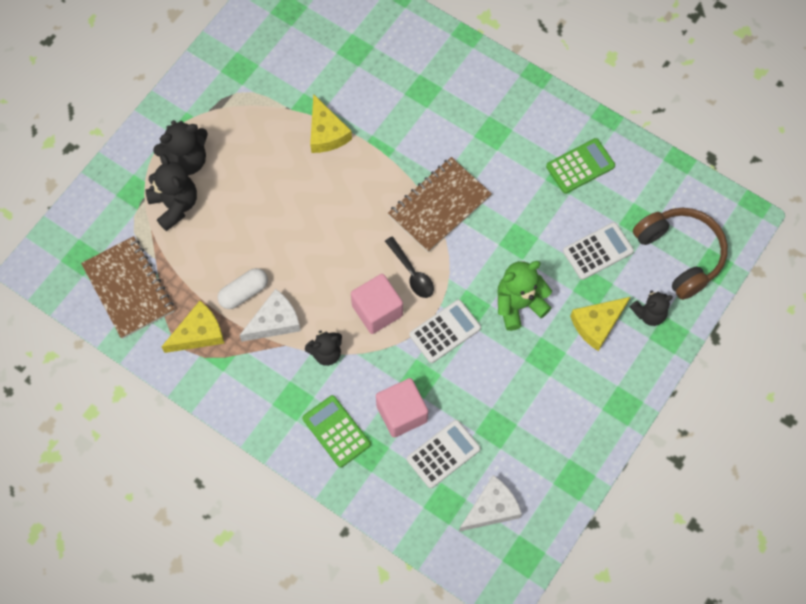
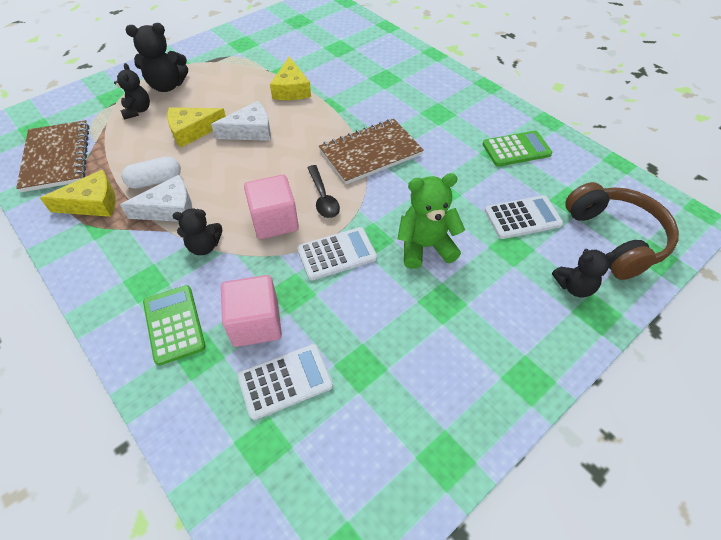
camera: 15 degrees right, 15 degrees down
black teddy bear [146,154,197,231] -> black teddy bear [114,63,150,120], size x0.66
white cheese [459,475,522,532] -> white cheese moved to [211,101,271,141]
yellow cheese [570,297,630,351] -> yellow cheese moved to [167,107,226,148]

